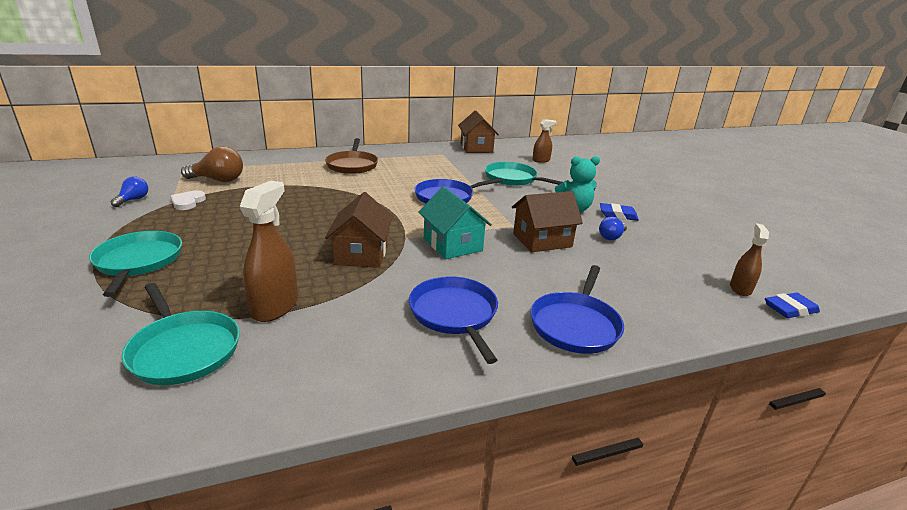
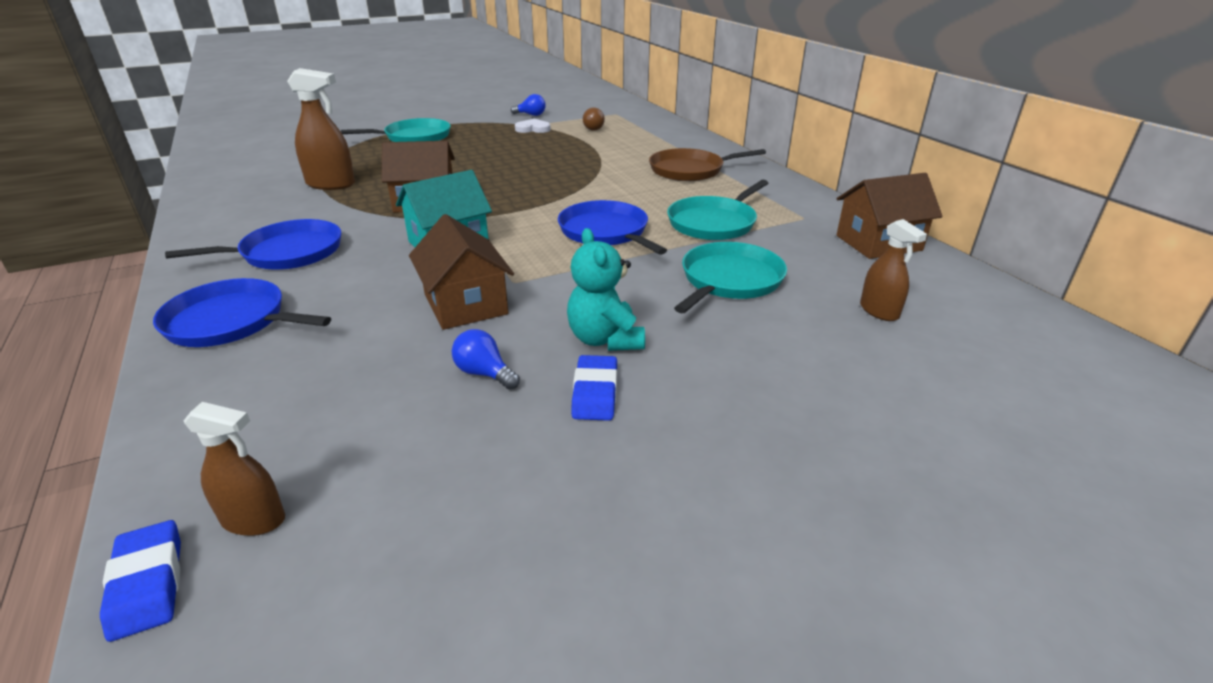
camera: 85 degrees right, 5 degrees up
turquoise pan [122,283,240,385] -> turquoise pan moved to [667,180,768,240]
brown light bulb [181,146,243,182] -> brown light bulb [583,107,605,131], size x0.58

